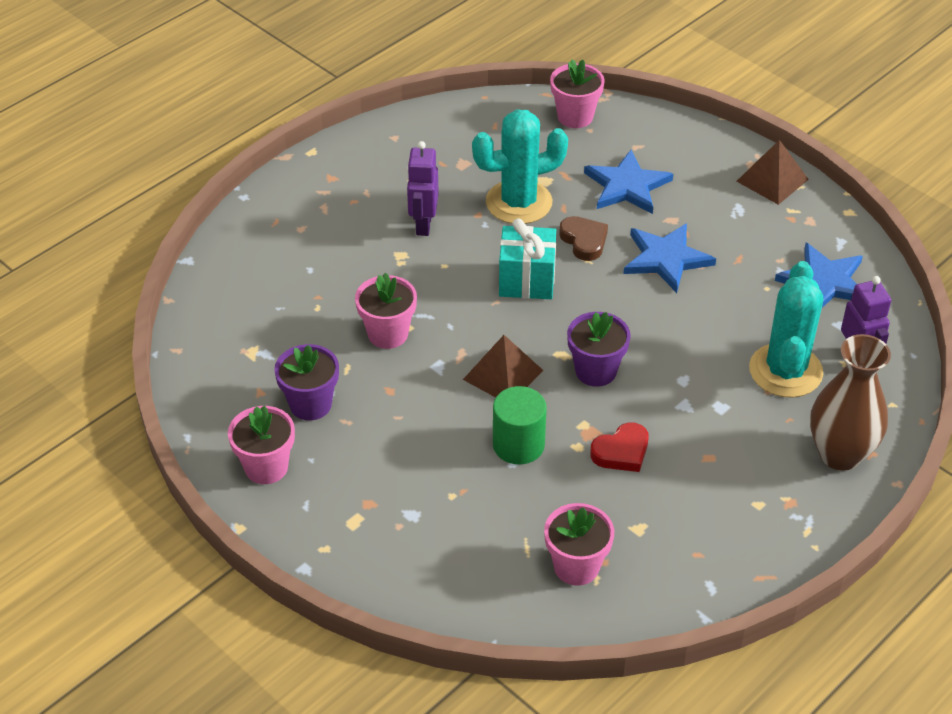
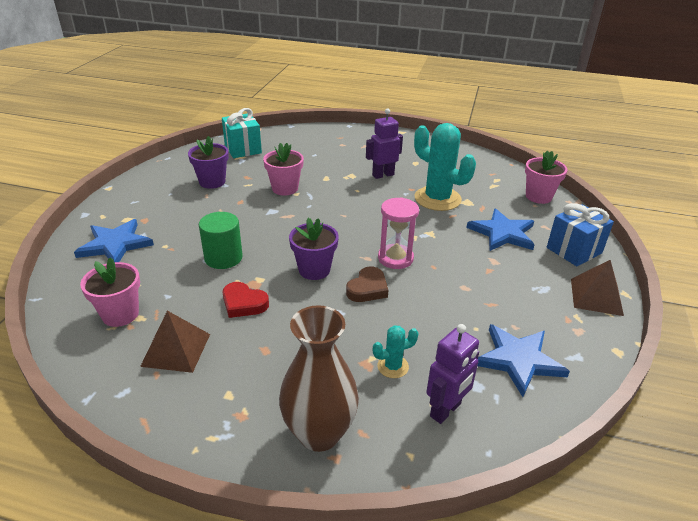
camera: 60 degrees right, 10 degrees down
pink flower pot [228,406,295,484] -> none
brown pyramid [463,335,543,397] -> brown pyramid moved to [140,311,210,373]
turquoise gift [499,218,556,299] -> turquoise gift moved to [222,108,262,158]
brown heart [559,216,608,261] -> brown heart moved to [346,266,388,302]
blue star [623,223,716,293] -> blue star moved to [74,219,154,262]
turquoise cactus [749,261,823,397] -> turquoise cactus [373,325,419,378], size x0.46
none -> pink hourglass [378,197,419,269]
none -> blue gift [547,203,614,266]

